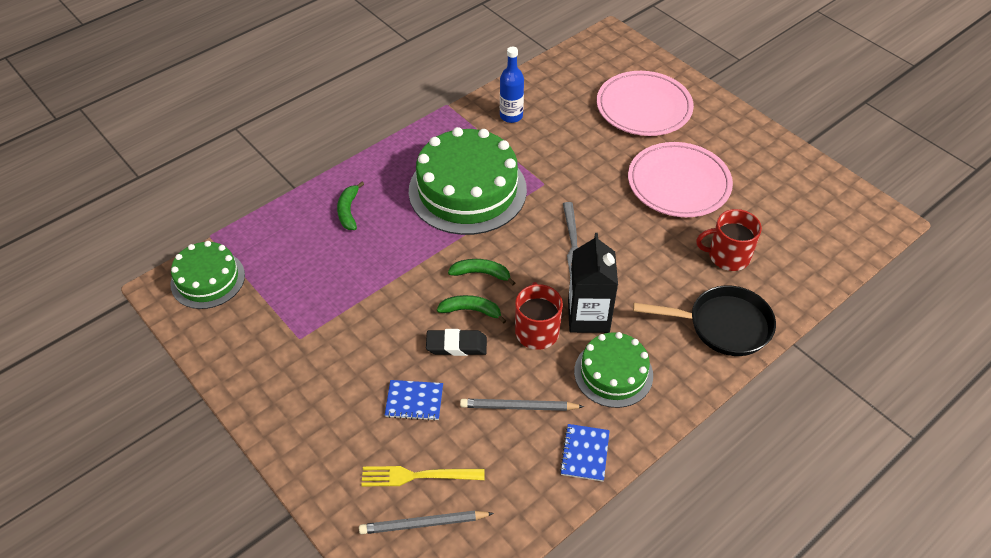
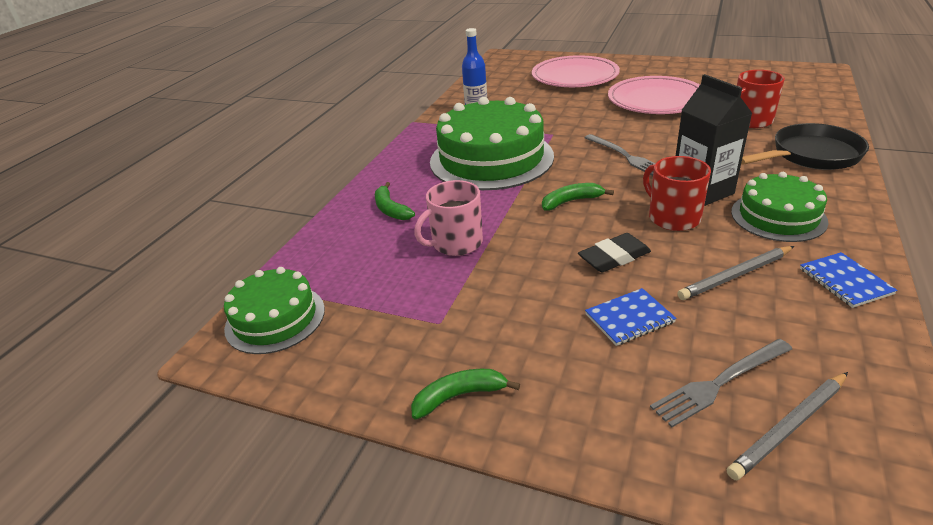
camera: 25 degrees left, 15 degrees down
yellow fork [361,466,485,487] -> grey fork [650,339,792,428]
green banana [437,295,506,324] -> green banana moved to [411,369,520,419]
none -> pink mug [414,180,483,256]

